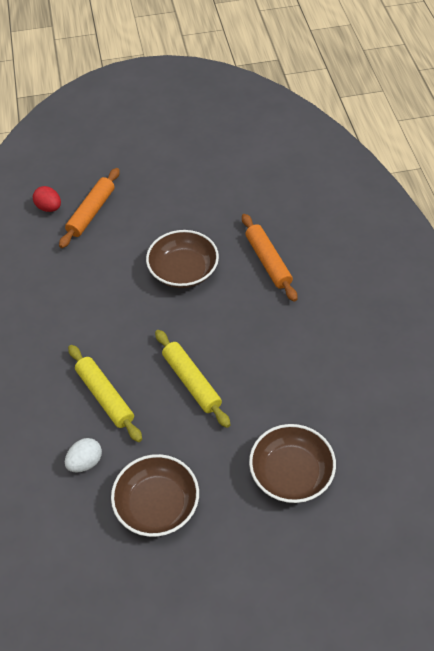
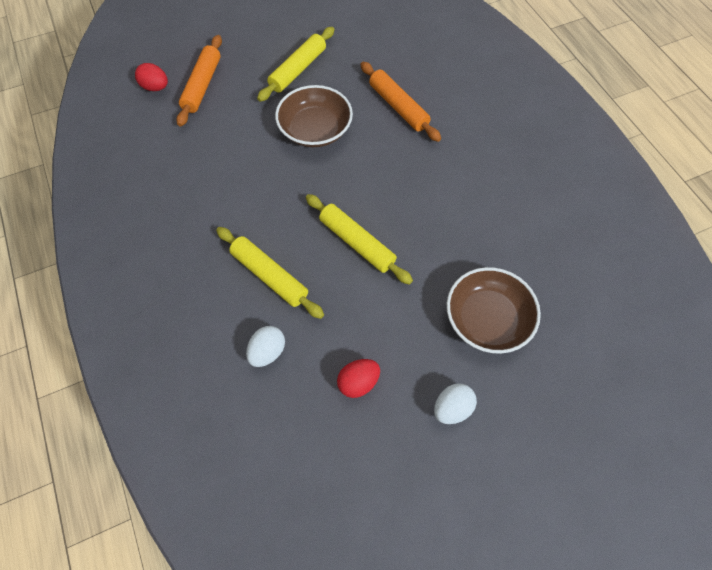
camera: 15 degrees left, 10 degrees up
brown bowl [111,454,199,537] -> red egg [337,359,380,398]
none -> yellow rolling pin [257,27,334,102]
none -> white egg [434,383,477,424]

